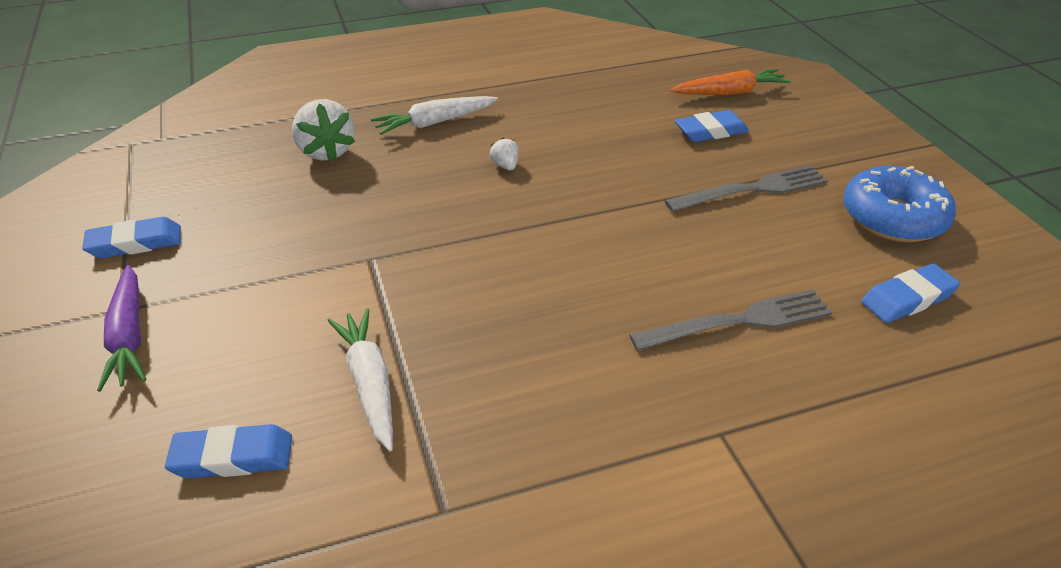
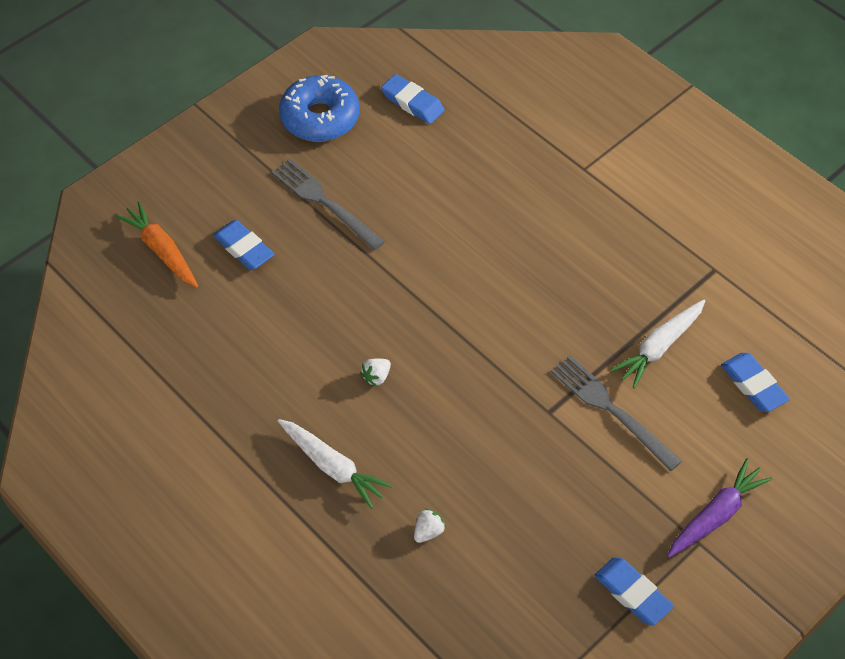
camera: 115 degrees left, 15 degrees up
white strawberry [292,99,355,162] -> white strawberry [414,508,446,543], size x0.48
grey fork [629,290,832,350] -> grey fork moved to [551,355,682,471]

